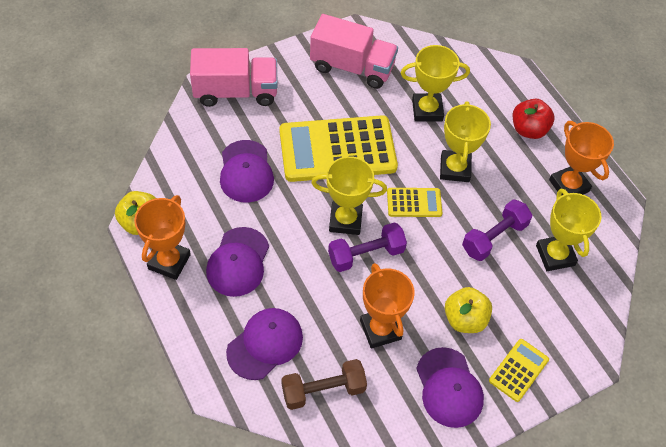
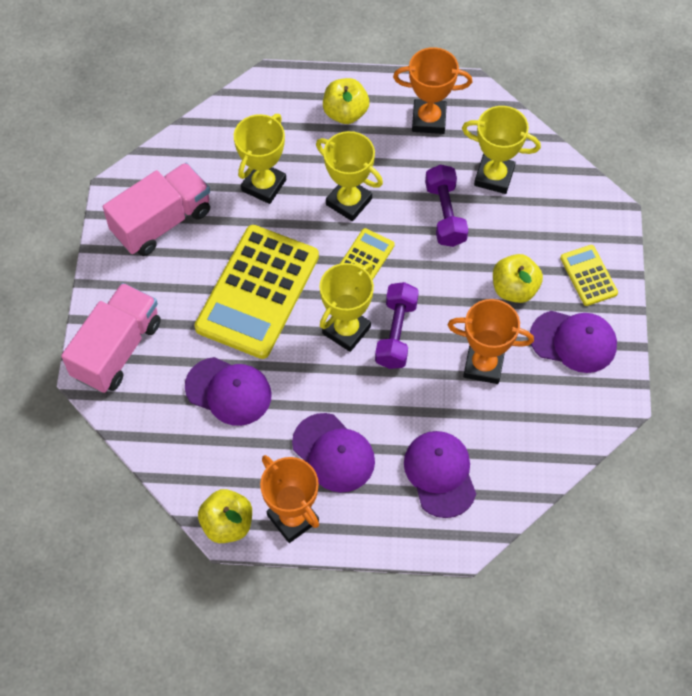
camera: 55 degrees left, 5 degrees up
brown dumbbell [281,359,367,410] -> none
red apple [513,99,554,139] -> yellow apple [323,78,369,124]

